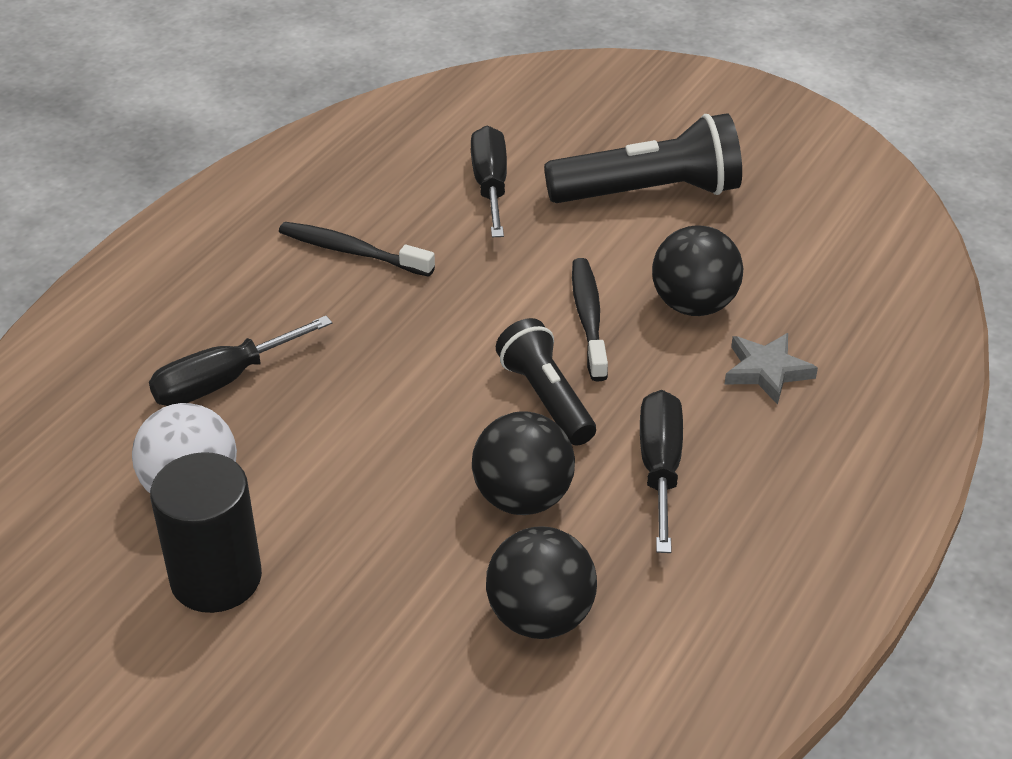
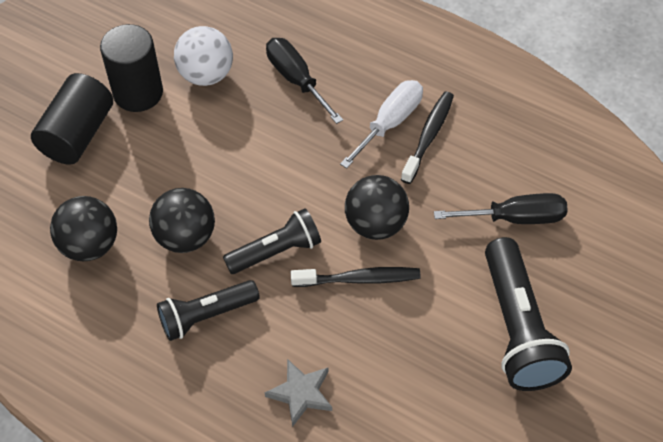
camera: 90 degrees right, 15 degrees up
black screwdriver [640,390,683,553] -> black flashlight [157,280,260,341]
black ball [652,226,743,316] -> black ball moved to [345,175,409,240]
none -> black cylinder [31,73,113,165]
none -> white screwdriver [340,80,423,169]

